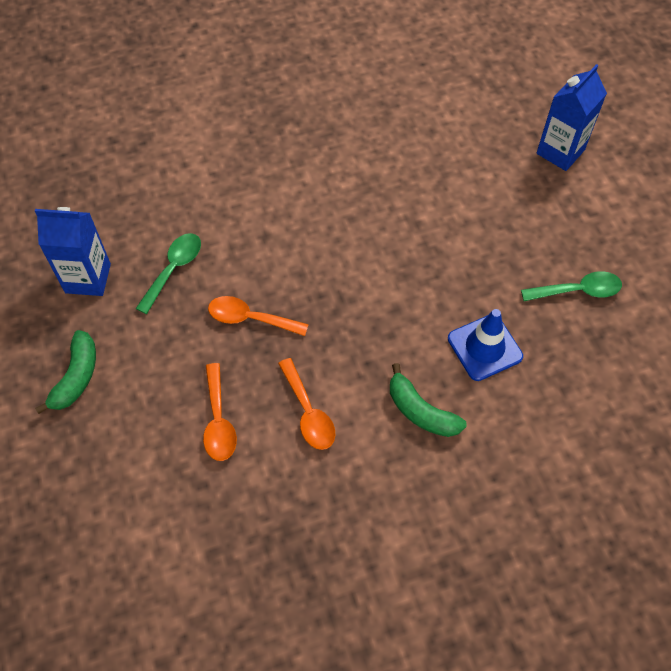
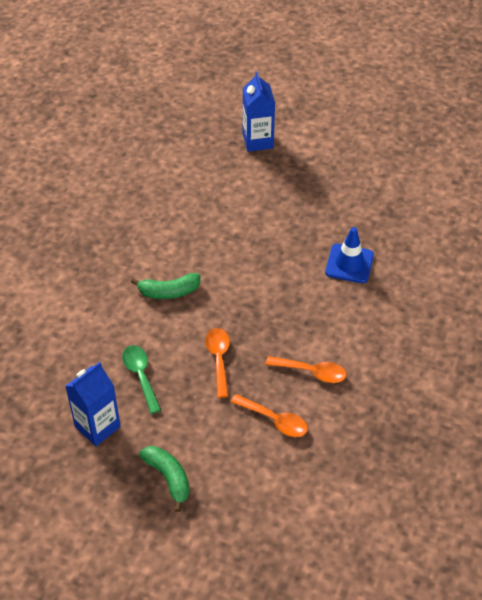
camera: 50 degrees left, 10 degrees down
orange spoon [208,296,309,336] -> orange spoon turned 120 degrees clockwise [205,328,230,398]
green banana [390,363,467,437] -> green banana moved to [131,273,200,299]
green spoon [521,271,622,301] -> none

